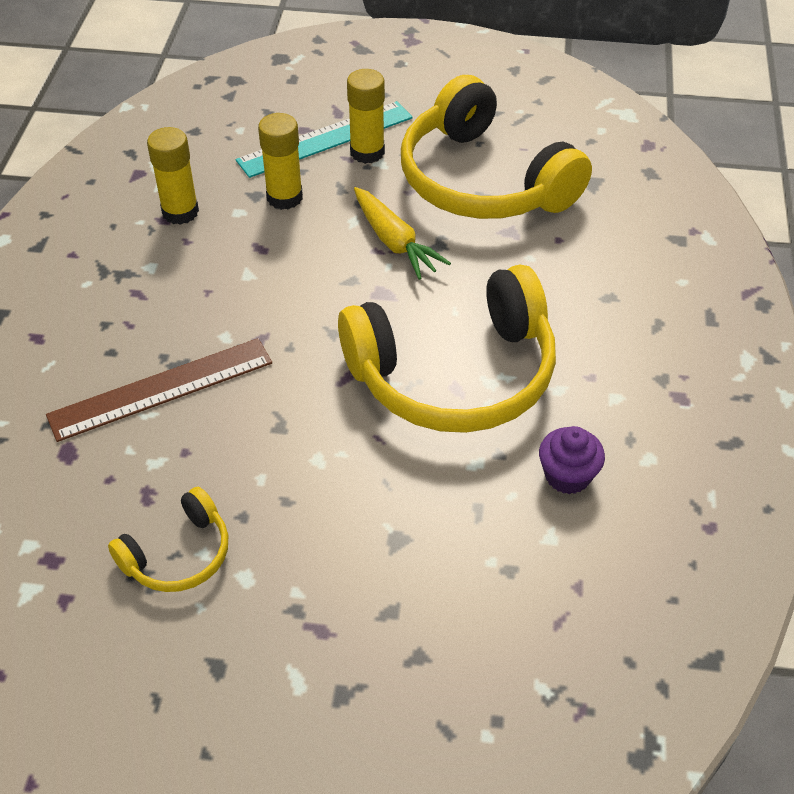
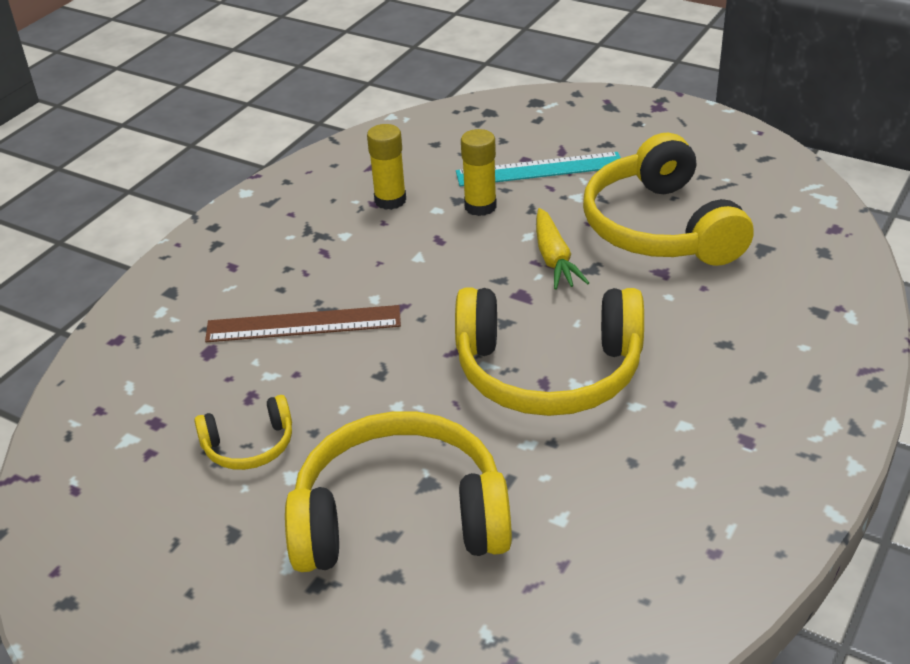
camera: 25 degrees right, 10 degrees down
yellow glue stick [347,69,385,164] -> none
purple cupcake [539,426,605,494] -> none
none -> yellow headphones [285,411,512,572]

